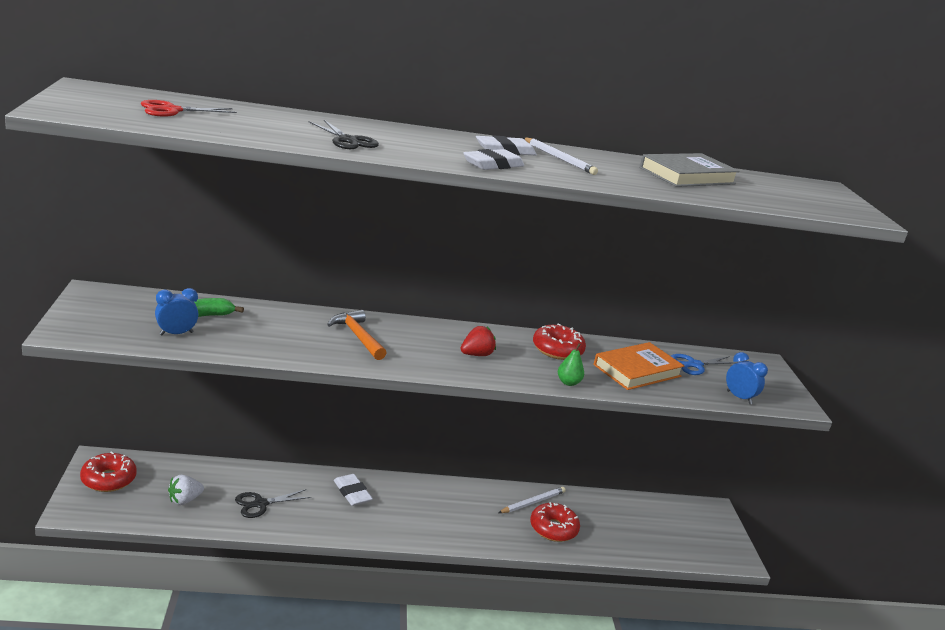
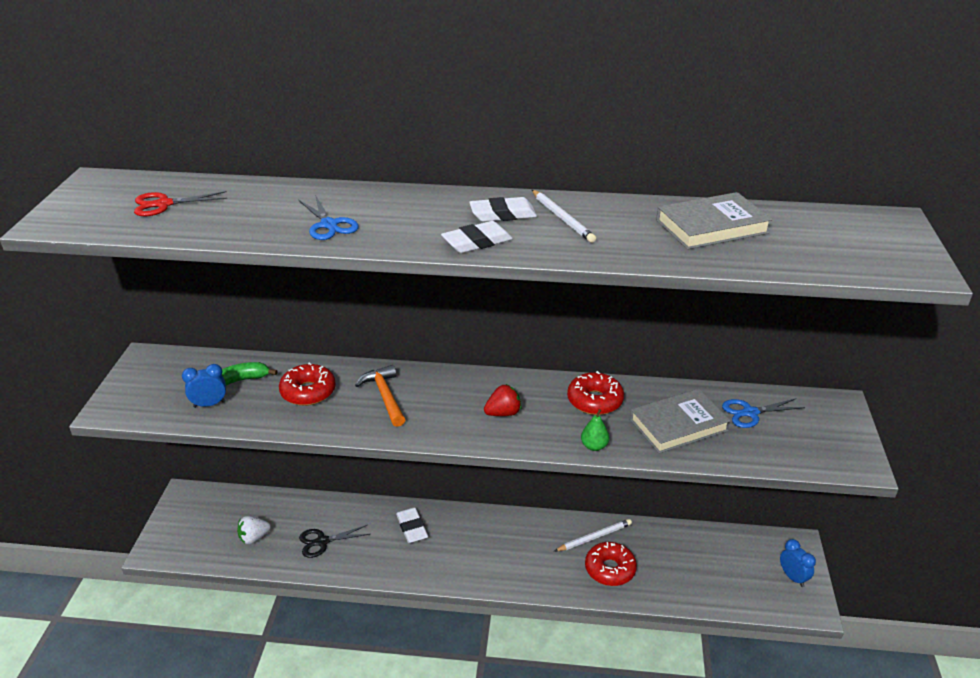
camera: 15 degrees right, 10 degrees up
red donut [80,451,137,492] -> red donut moved to [279,362,336,406]
black scissors [309,120,379,149] -> blue scissors [299,195,359,240]
orange book [593,342,684,390] -> grey book [630,389,731,454]
blue clock [726,352,768,405] -> blue clock moved to [780,539,816,587]

